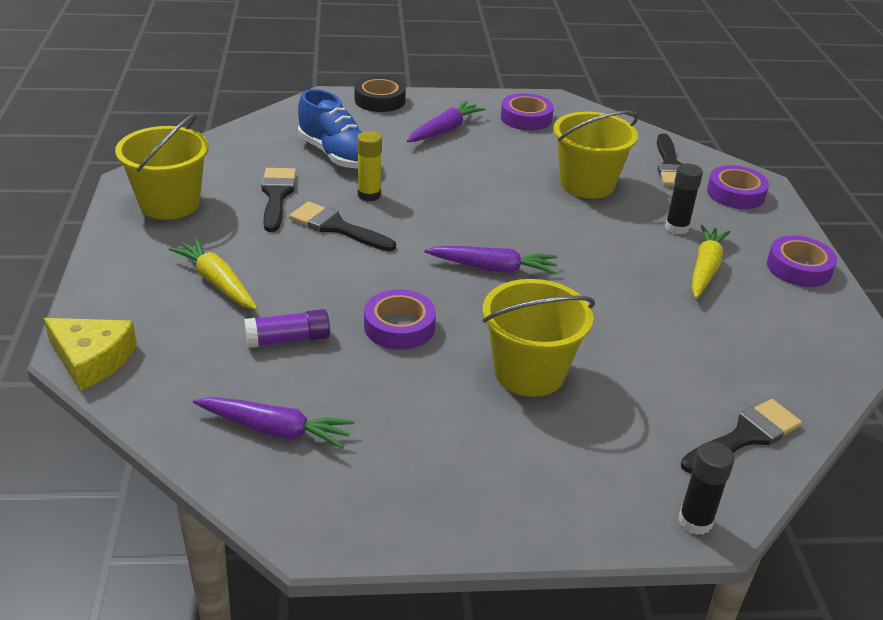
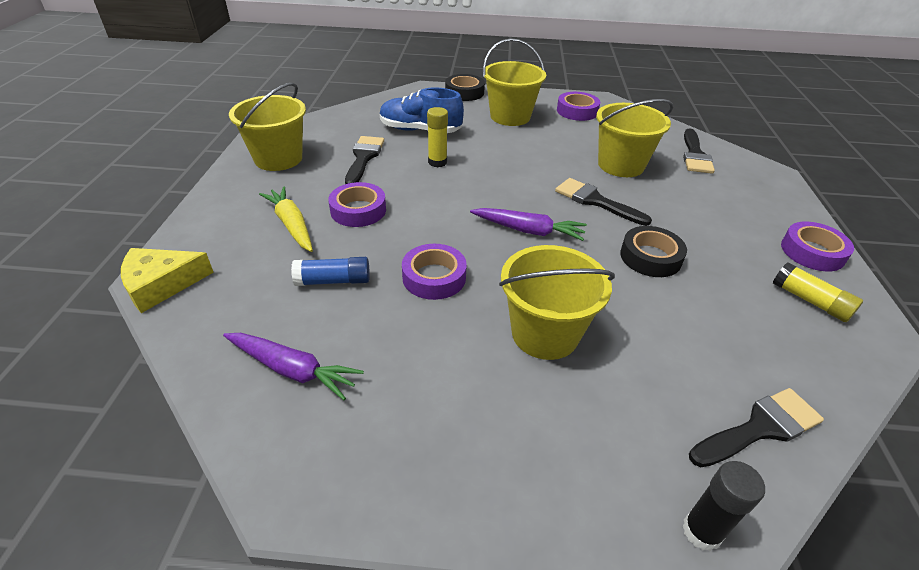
camera: 10 degrees right, 5 degrees up
yellow cheese [44,318,137,391] -> yellow cheese turned 120 degrees clockwise [121,248,214,313]
purple glue stick [244,309,330,348] -> blue glue stick [291,257,370,286]
black brush [289,201,396,251] -> black brush moved to [555,178,652,226]
blue shoe [298,89,362,169] -> blue shoe turned 135 degrees clockwise [380,88,464,133]
purple carrot [407,101,486,142] -> yellow bucket [483,38,546,126]
black glue stick [665,163,703,235] -> none
yellow carrot [691,225,730,299] -> none
purple tape [707,165,769,209] -> purple tape moved to [328,182,386,227]
none -> black tape [620,226,687,277]
none -> yellow glue stick [773,262,863,322]

